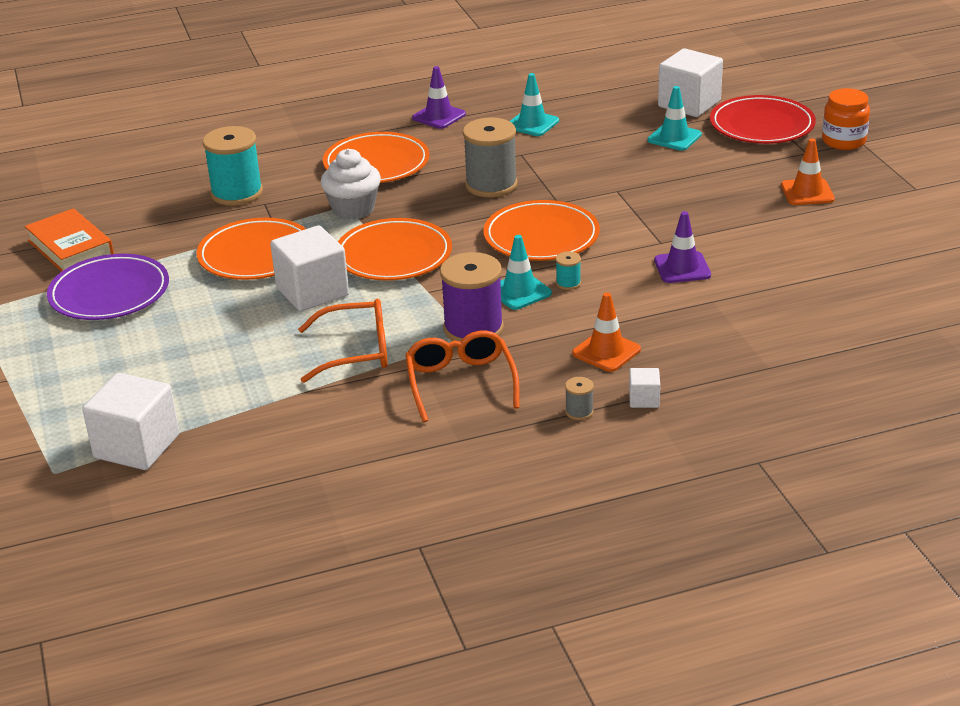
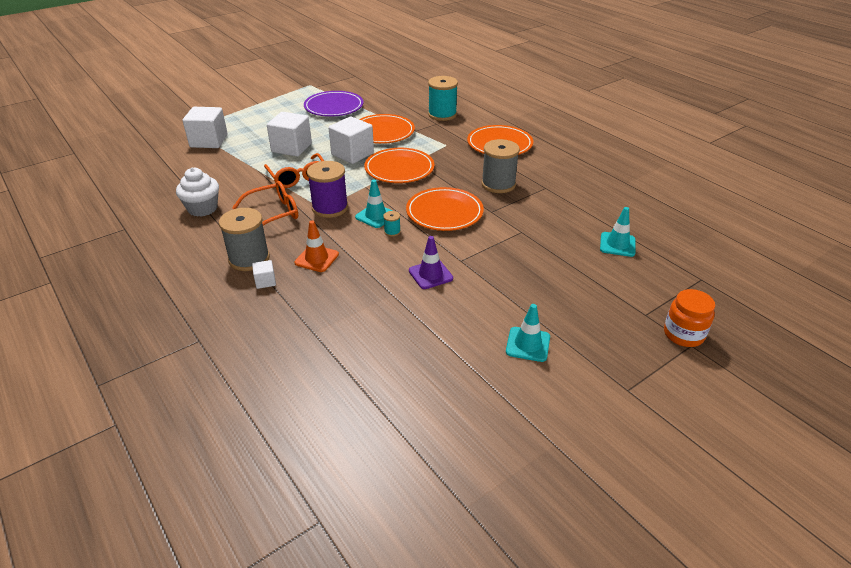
camera: 70 degrees right, 5 degrees up
orange book [25,208,114,272] -> none
white cupcake [321,149,381,220] -> white cupcake moved to [176,168,219,217]
purple traffic cone [412,66,466,129] -> none
turquoise traffic cone [510,73,559,136] -> turquoise traffic cone moved to [506,304,550,362]
grey spool [565,377,594,420] -> grey spool [219,208,270,271], size x2.31
white cube [658,48,723,117] -> white cube moved to [267,112,312,157]
red plate [710,95,816,144] -> none
orange traffic cone [781,138,835,205] -> none

